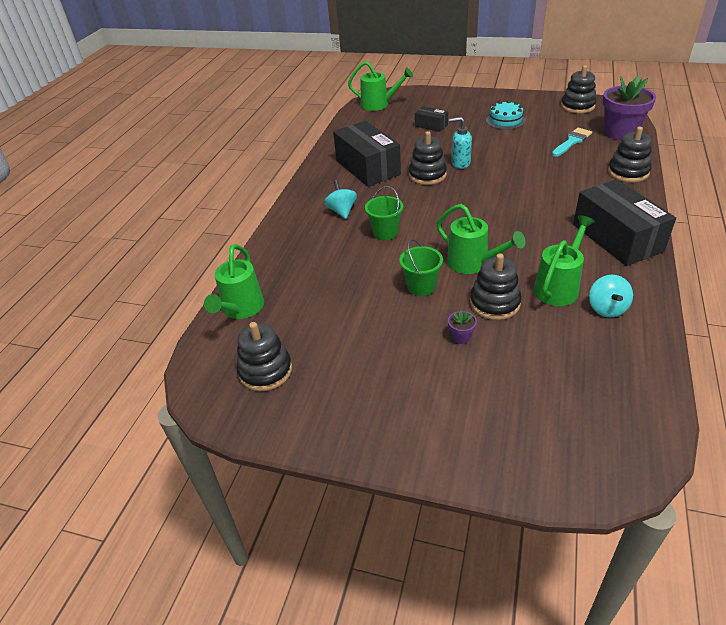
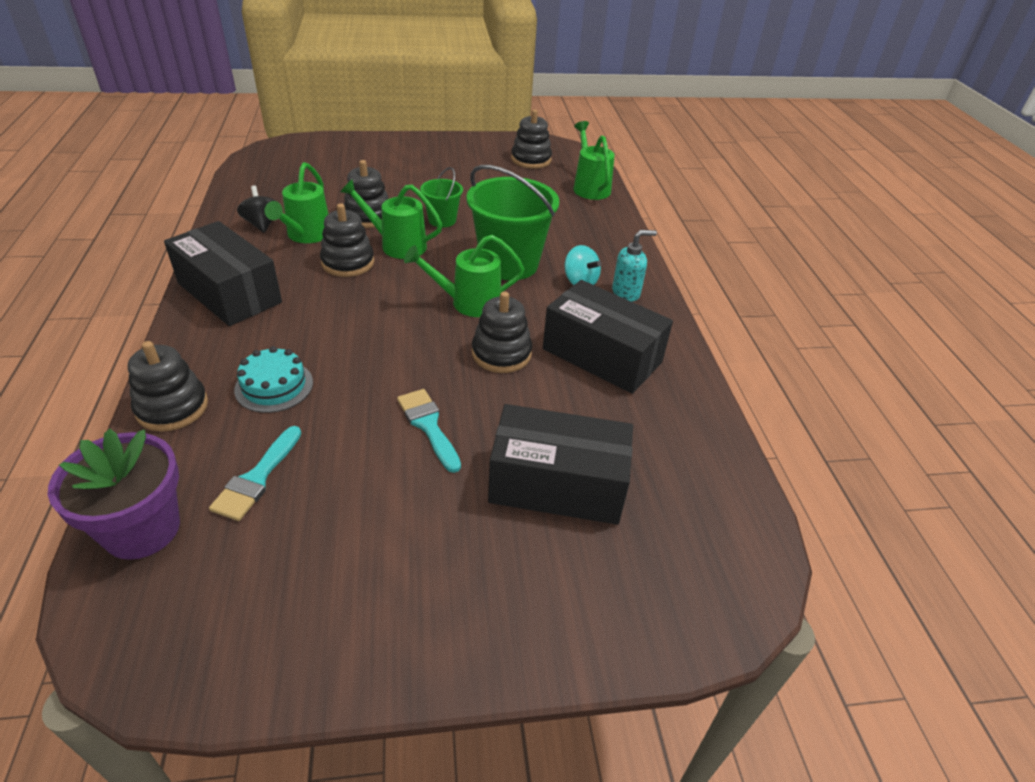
camera: 150 degrees right, 0 degrees up
green watering can [348,61,413,111] -> green watering can moved to [404,235,524,317]
green bucket [365,186,403,240] -> green bucket [466,165,559,280], size x1.94
black box [415,106,448,132] -> black box [488,404,633,525], size x2.05
purple flower pot [448,310,477,344] -> none
turquoise soap dispenser [449,117,472,169] -> turquoise soap dispenser moved to [612,230,657,302]
turquoise cake [486,100,526,130] -> turquoise cake moved to [234,346,313,413]
black stacking toy [561,65,596,113] -> black stacking toy moved to [320,203,374,277]
turquoise spinning top [589,275,633,317] -> black spinning top [237,185,276,233]
none -> turquoise brush [397,389,461,473]

